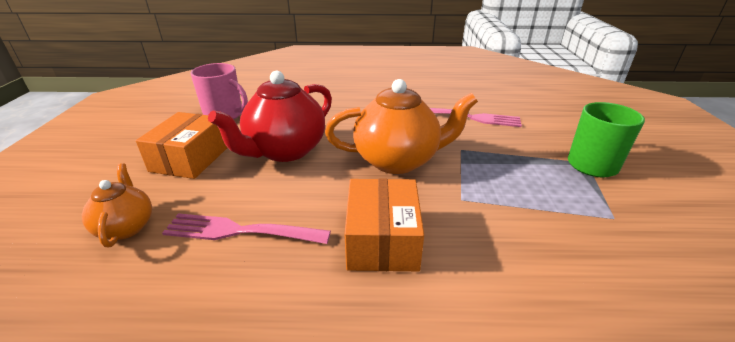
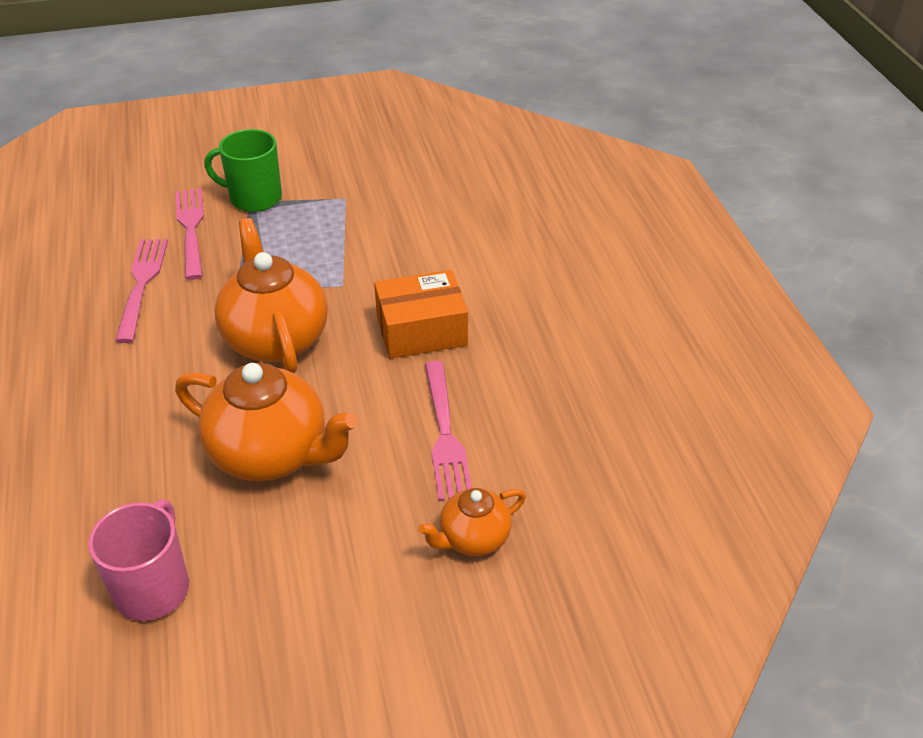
camera: 105 degrees left, 10 degrees up
orange box [136,112,228,179] -> none
red teapot [208,71,332,162] -> orange teapot [175,363,357,481]
none -> pink fork [176,188,204,280]

